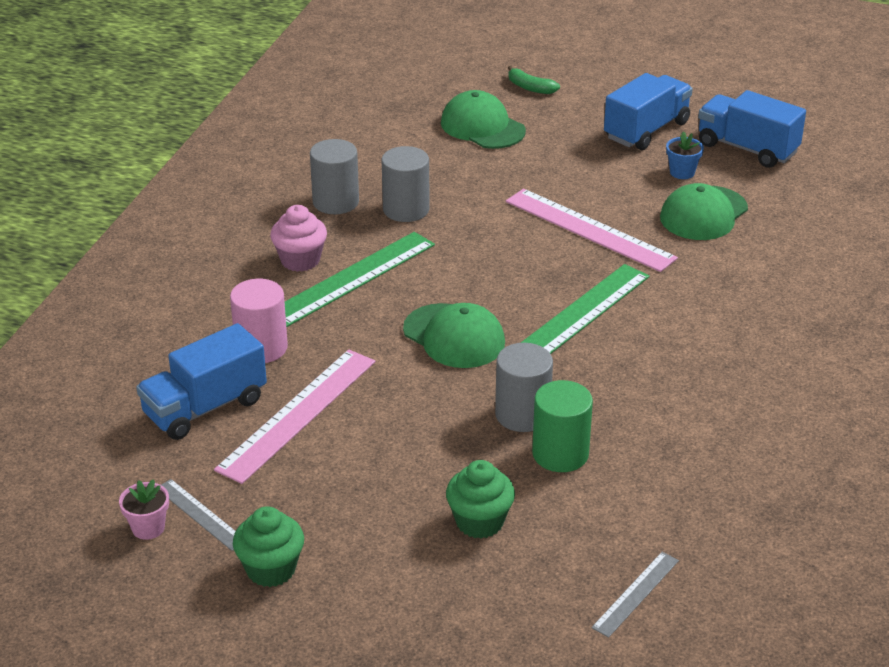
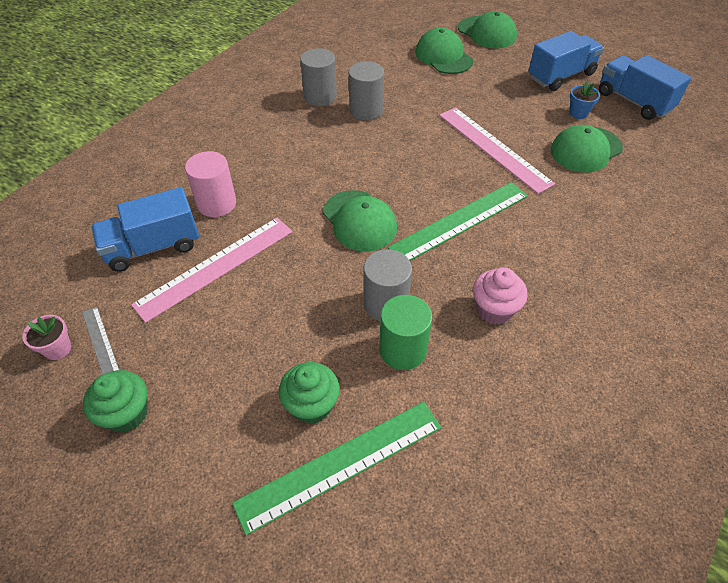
camera: 15 degrees right, 15 degrees up
pink cupcake [270,205,327,272] -> pink cupcake moved to [473,267,528,325]
green ruler [285,232,435,327] -> green ruler moved to [232,402,442,535]
green banana [508,66,560,94] -> green cap [458,11,517,48]
grey ruler [591,552,679,638] -> none

